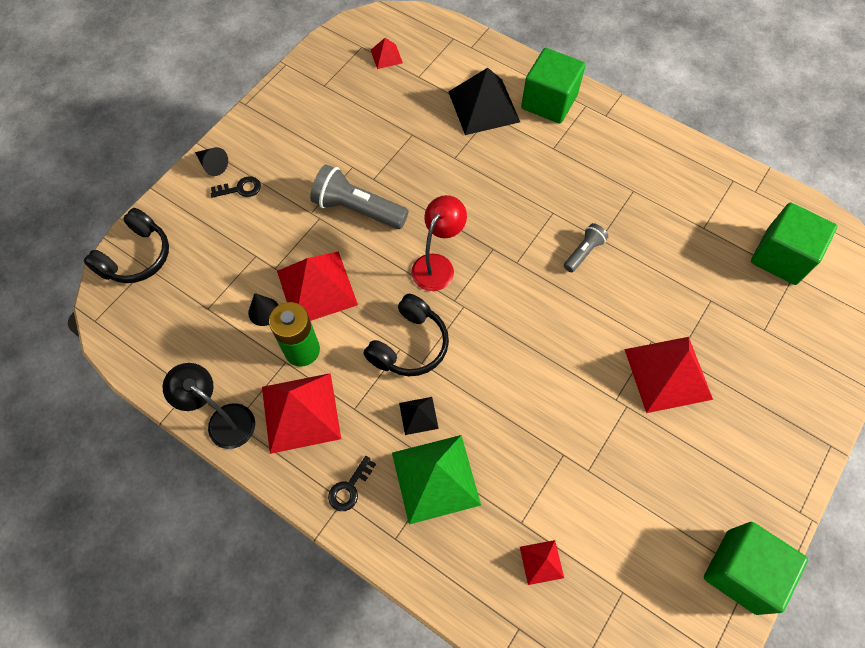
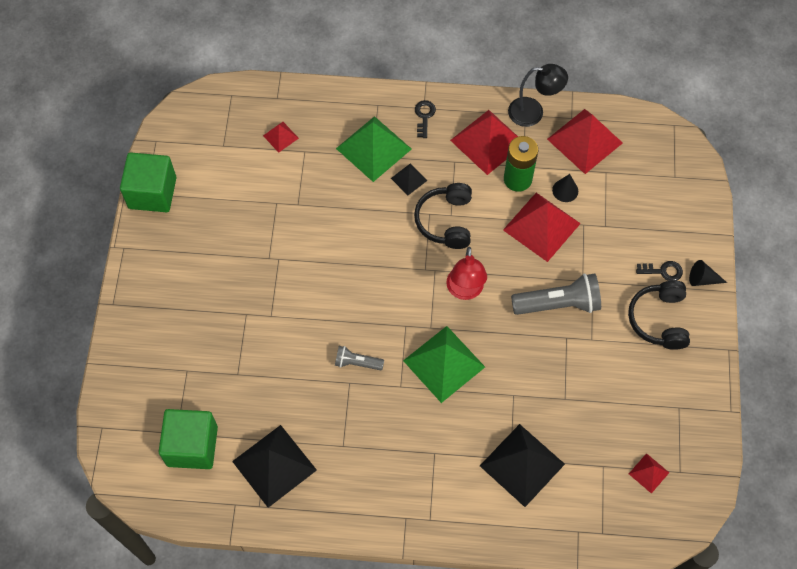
camera: 150 degrees right, 0 degrees up
black headphones [84,208,169,283] -> black headphones moved to [628,280,690,350]
black key [211,176,261,198] -> black key turned 135 degrees counterclockwise [636,261,683,281]
green cube [521,48,586,124] -> none
grey flashlight [564,223,608,272] -> grey flashlight turned 90 degrees clockwise [335,346,384,371]
red pyramid [624,337,713,413] -> red pyramid moved to [547,109,622,174]
none -> black pyramid [232,425,317,508]
none -> green pyramid [403,326,485,403]

